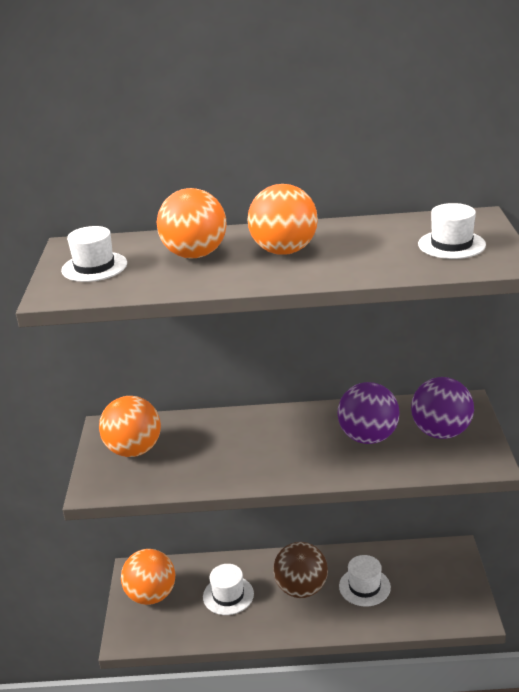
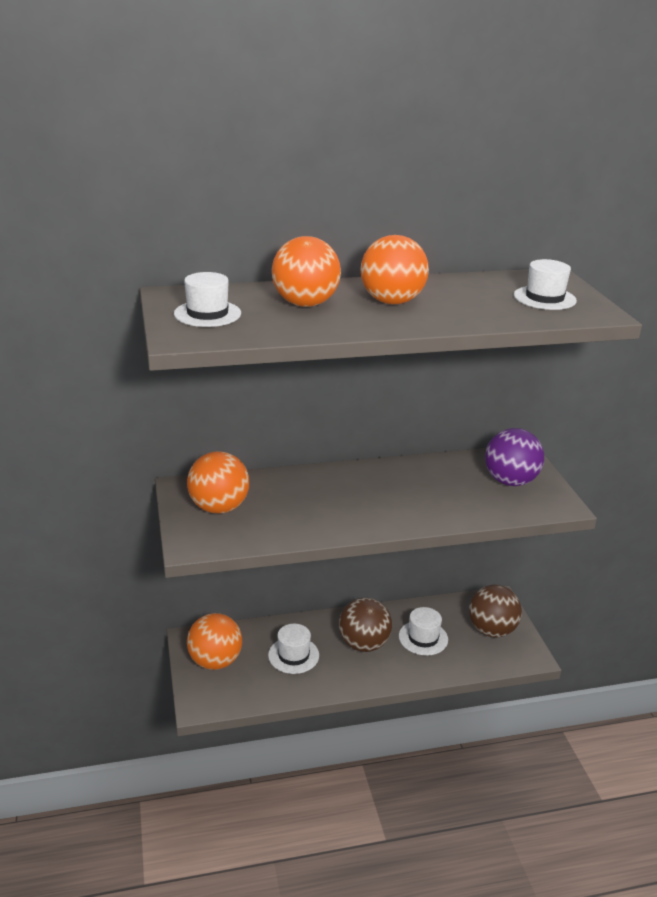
camera: 15 degrees left, 0 degrees up
purple ball [337,382,400,444] -> none
none -> brown ball [469,585,522,638]

